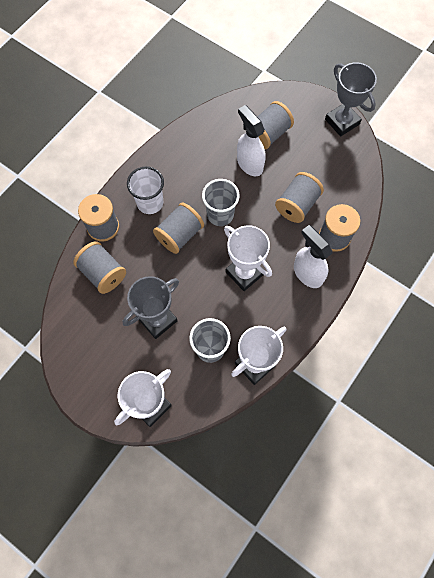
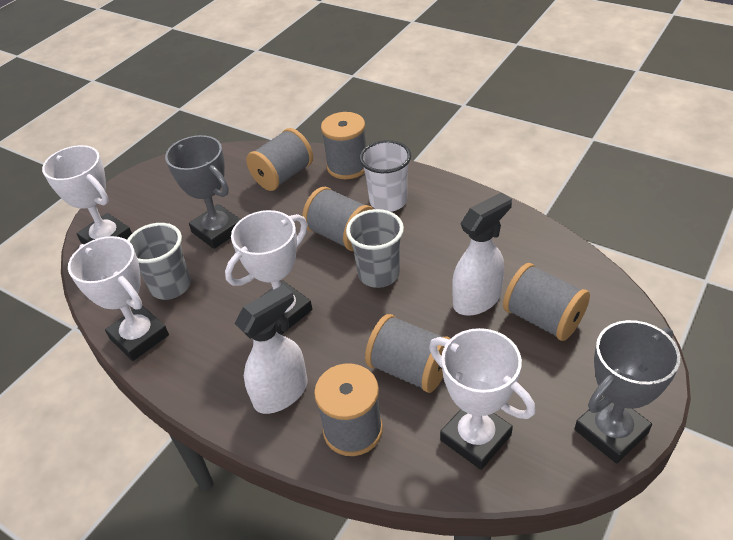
camera: 90 degrees right, 25 degrees down
none -> white trophy [429,328,535,470]

